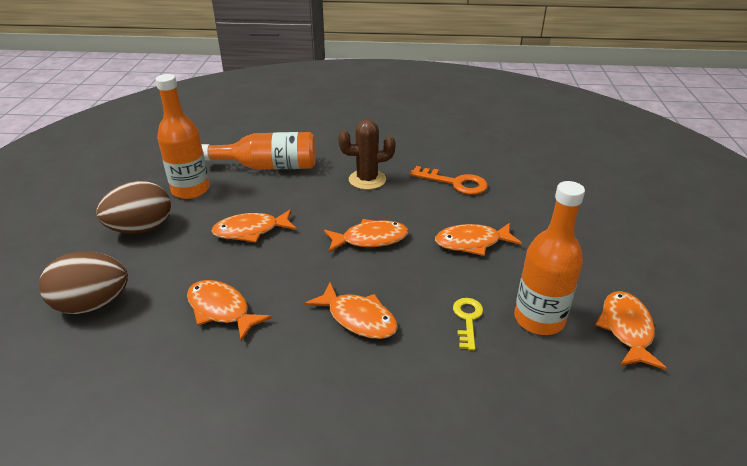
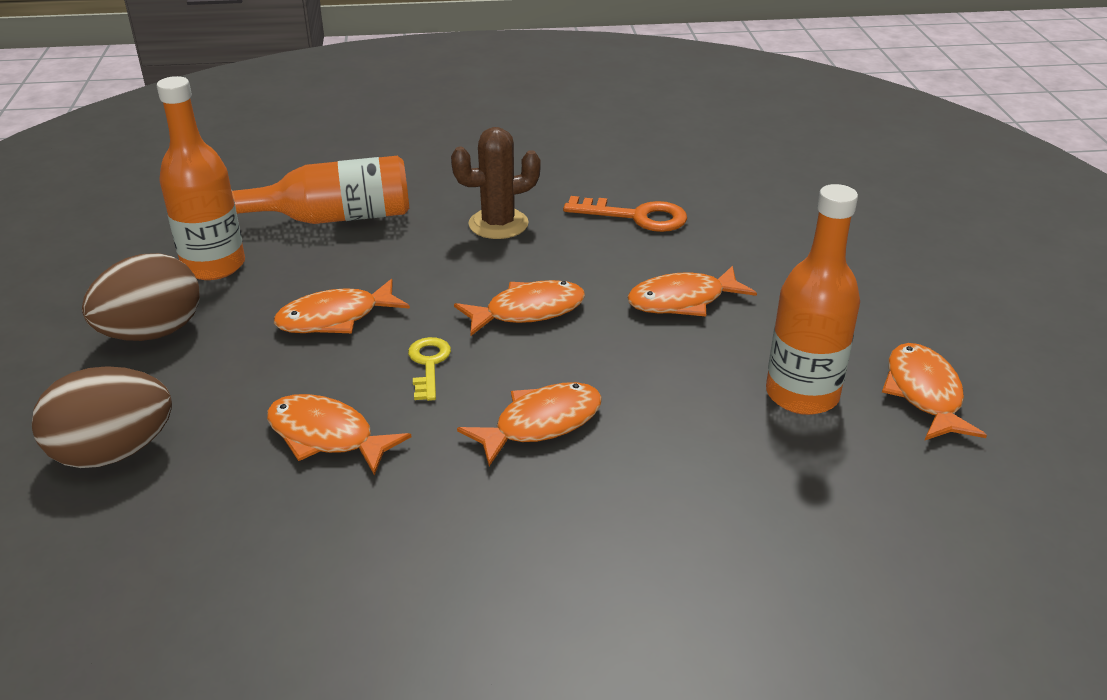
camera: 10 degrees left, 0 degrees up
orange fish [305,282,398,339] -> orange fish turned 60 degrees counterclockwise [457,382,602,466]
yellow key [453,298,483,350] -> yellow key moved to [408,337,451,401]

